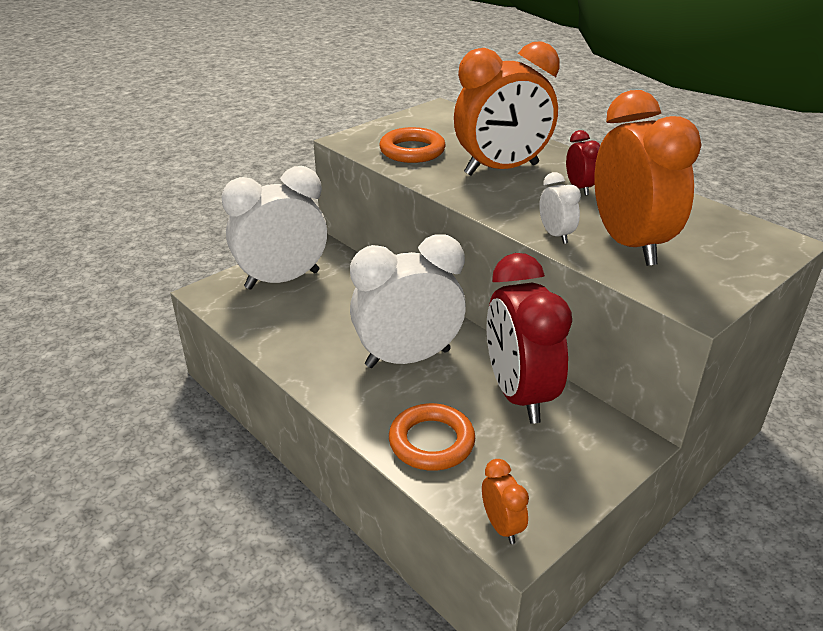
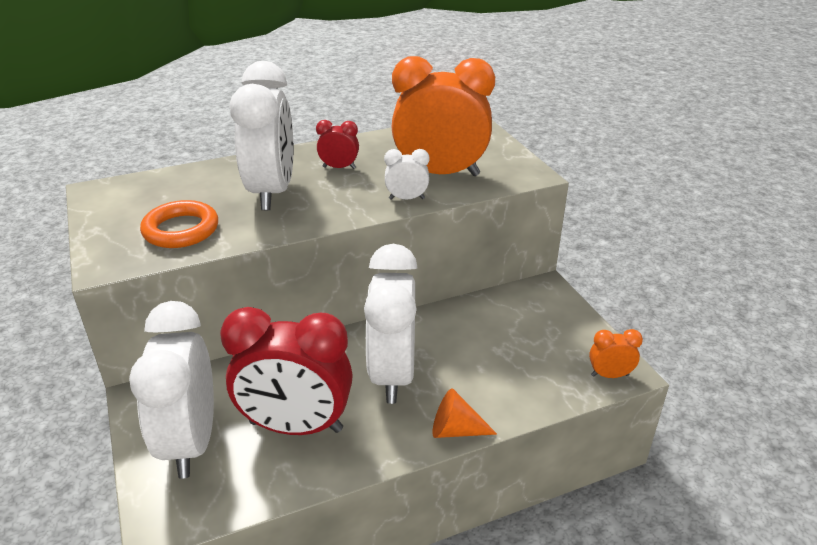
camera: 70 degrees left, 0 degrees up
orange ring [389,403,475,471] -> none
orange clock [454,41,560,175] -> white clock [230,61,293,210]
red clock [487,253,572,424] -> red clock moved to [220,307,353,435]
none -> orange cone [432,388,497,438]

